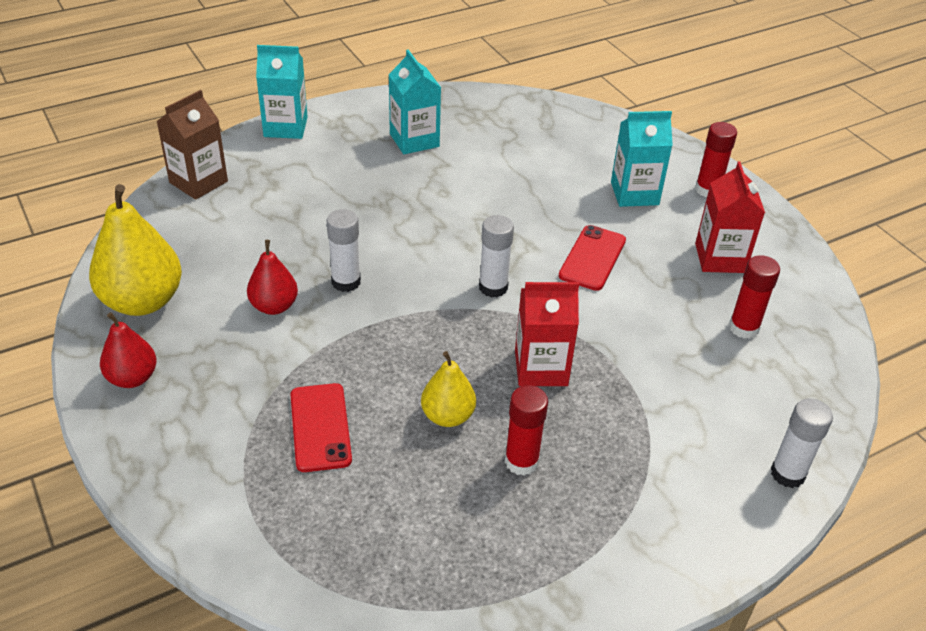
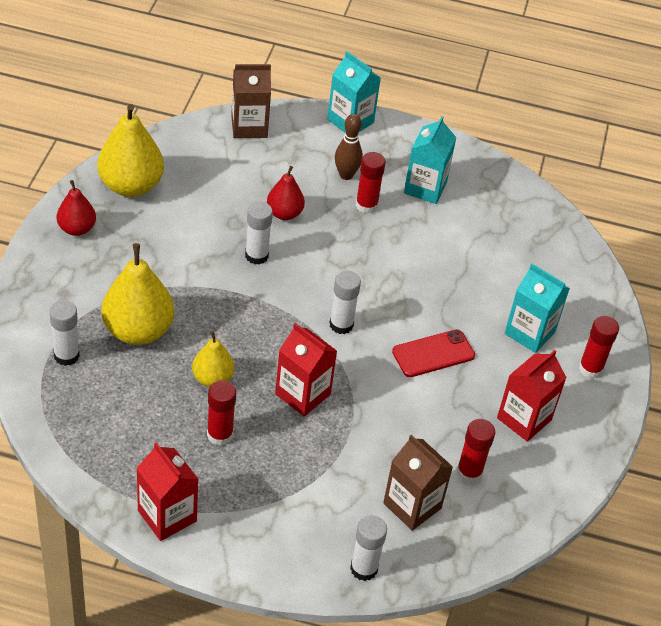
camera: 40 degrees right, 5 degrees up
red pear [247,240,298,315] -> red pear moved to [267,166,305,220]
red phone [291,383,352,472] -> yellow pear [102,243,174,345]
none -> white glue stick [49,300,80,366]
none -> red carton [137,442,198,541]
none -> brown bowling pin [335,114,363,180]
none -> red glue stick [356,152,386,214]
none -> brown carton [383,435,453,531]

